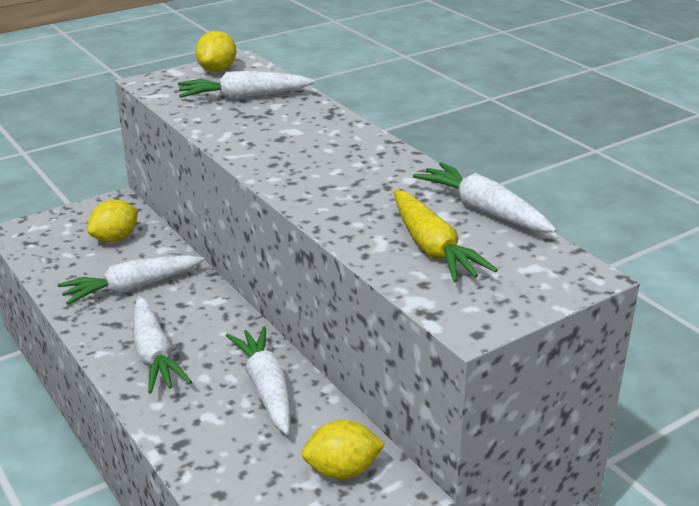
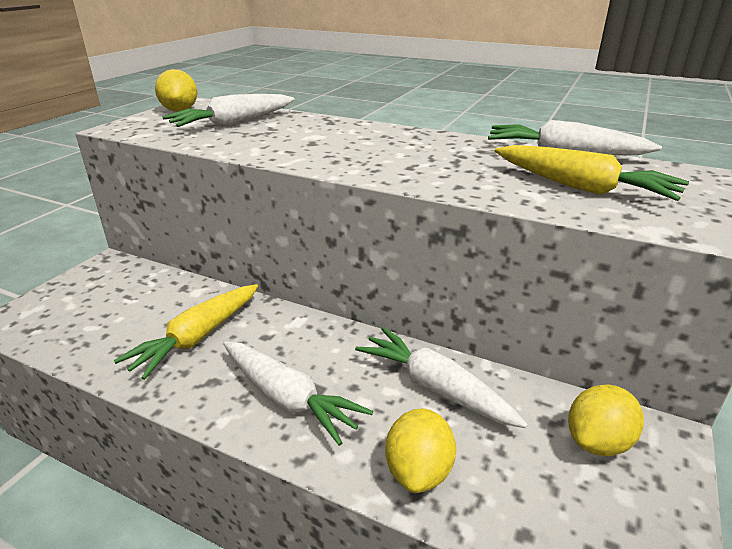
camera: 30 degrees left, 0 degrees up
white carrot [58,255,204,305] -> yellow carrot [114,284,258,380]
yellow lemon [87,200,138,242] -> yellow lemon moved to [385,409,456,493]

